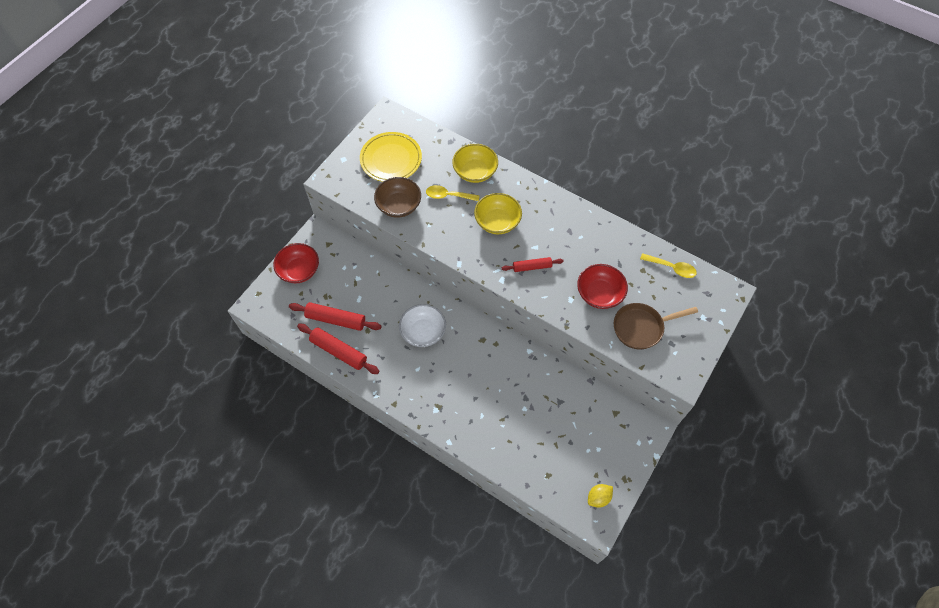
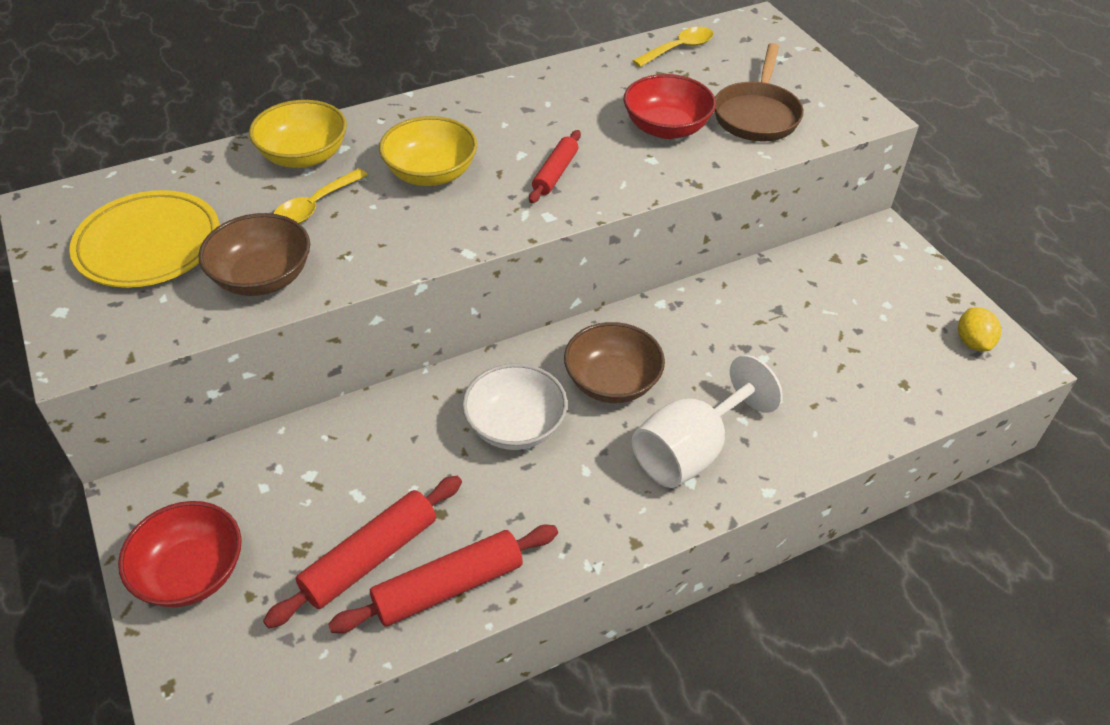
camera: 60 degrees left, 15 degrees down
none -> brown bowl [564,322,665,403]
none -> white goblet [632,355,783,488]

